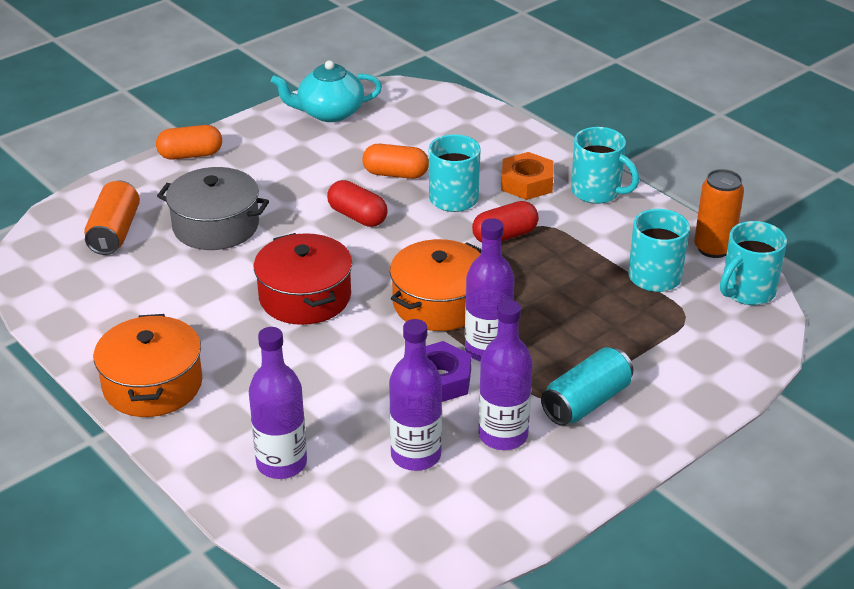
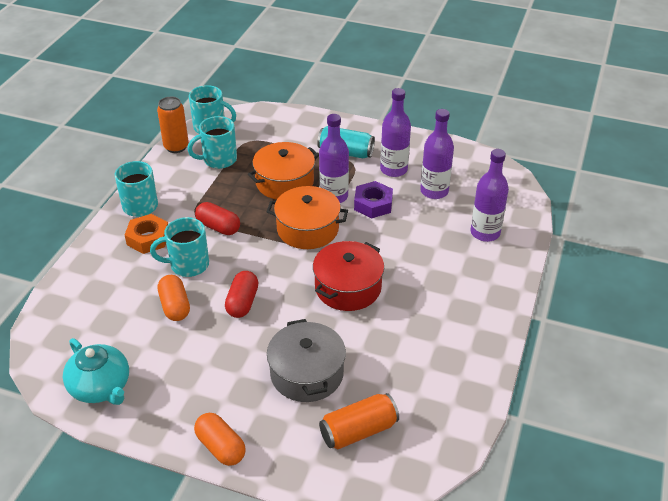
camera: 120 degrees left, 5 degrees up
orange pot [94,314,202,417] -> orange pot moved to [248,142,319,200]

